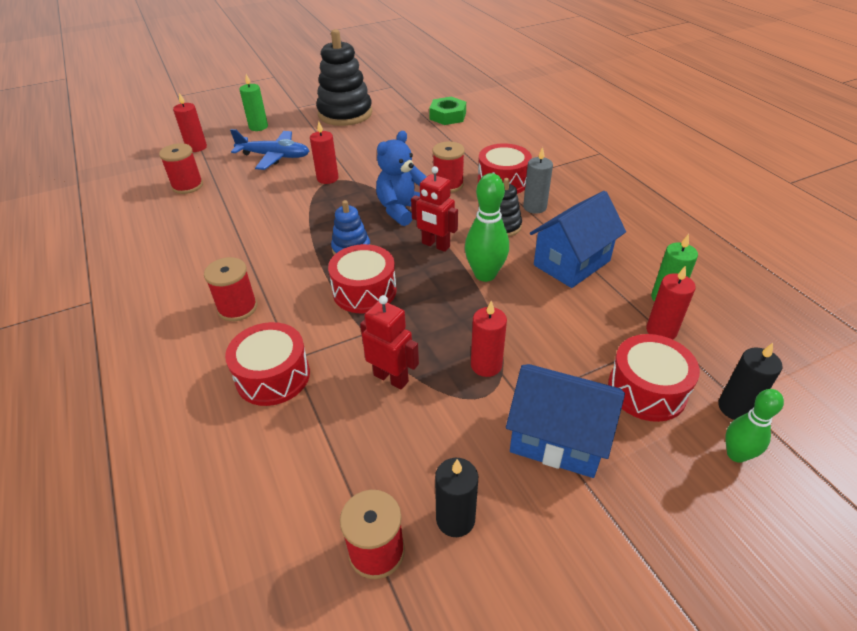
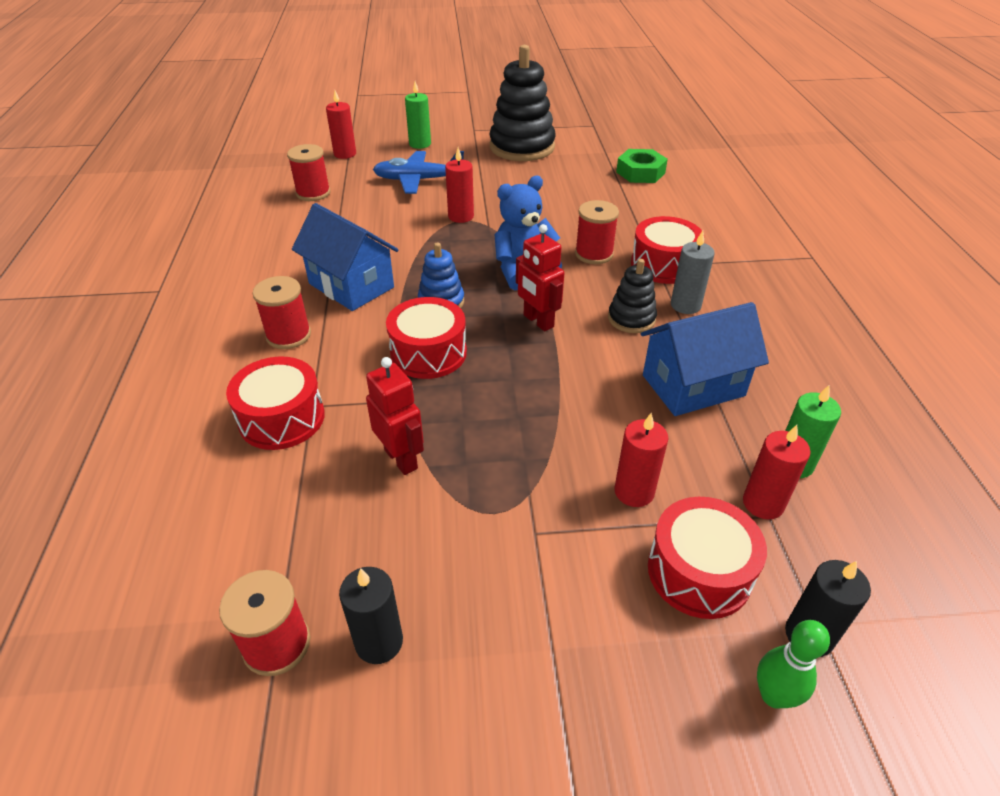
camera: 20 degrees right, 0 degrees up
blue plane [230,129,309,170] -> blue plane turned 150 degrees clockwise [373,151,464,194]
green bowling pin [465,173,509,282] -> none
red candle [471,301,507,377] -> red candle moved to [614,413,668,507]
blue house [506,364,625,478] -> blue house moved to [292,203,399,311]

